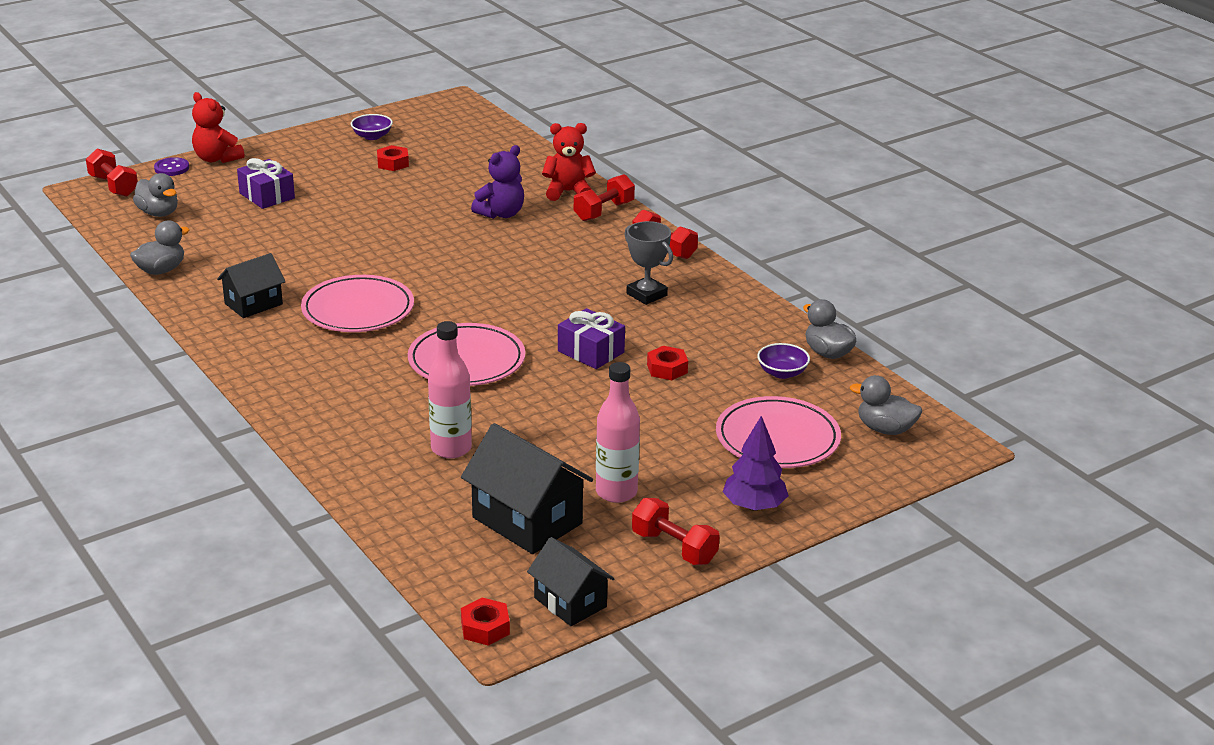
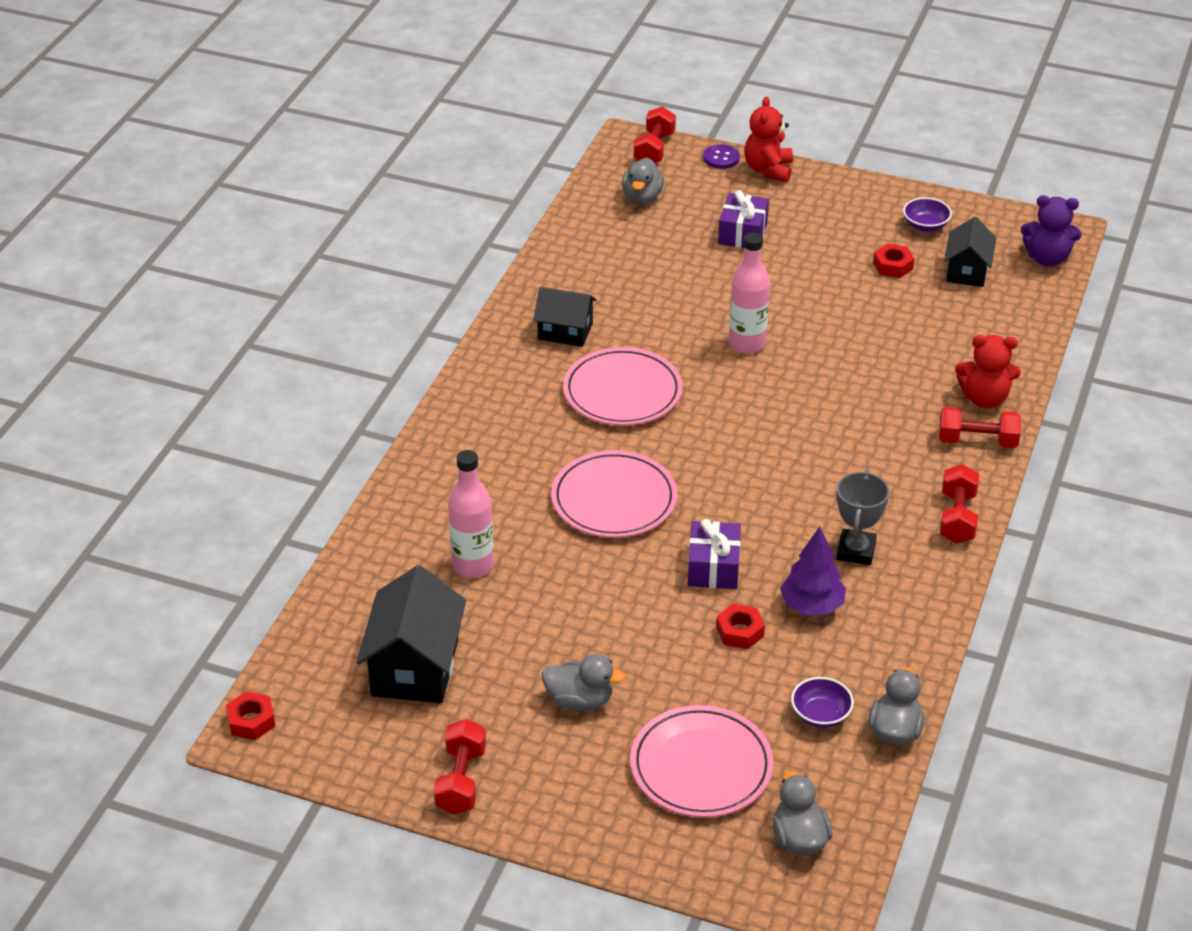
camera: 55 degrees right, 10 degrees up
grey duck [130,220,189,275] -> grey duck moved to [542,654,626,711]
purple teddy bear [471,145,524,219] -> purple teddy bear moved to [1021,195,1082,266]
black house [527,537,615,626] -> black house moved to [944,217,996,287]
red teddy bear [542,123,596,201] -> red teddy bear turned 135 degrees clockwise [955,335,1021,408]
pink bottle [596,362,640,503] -> pink bottle moved to [729,232,770,354]
purple tree [723,416,789,511] -> purple tree moved to [780,527,846,615]

